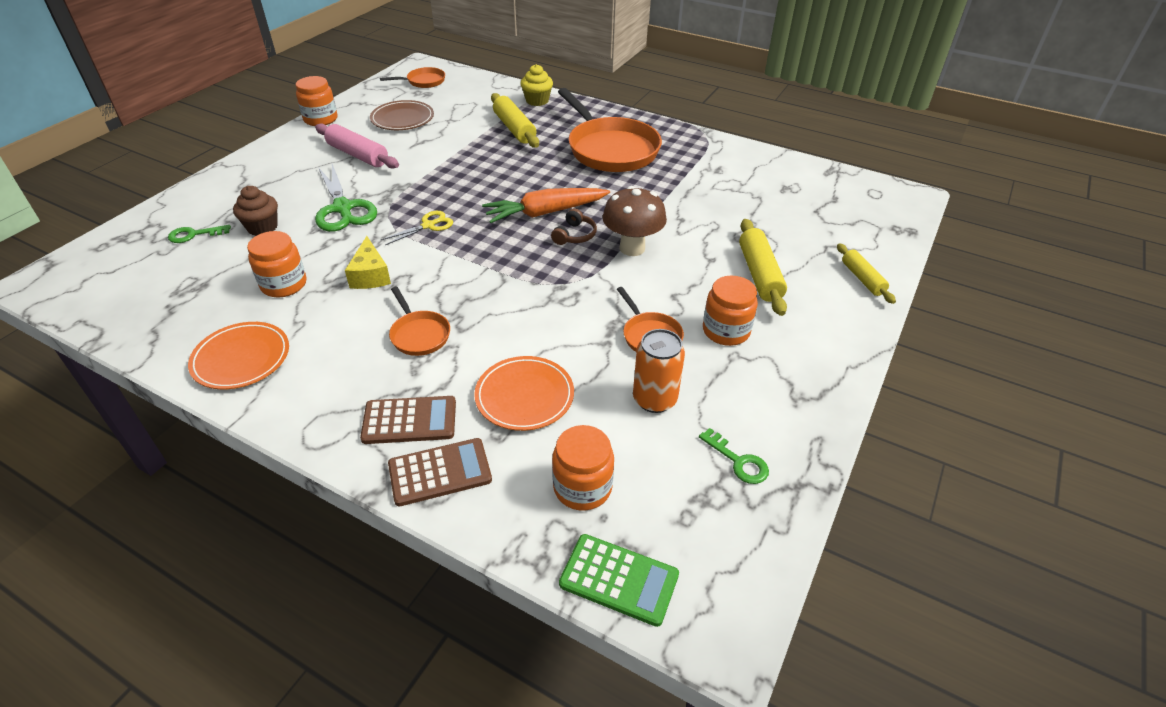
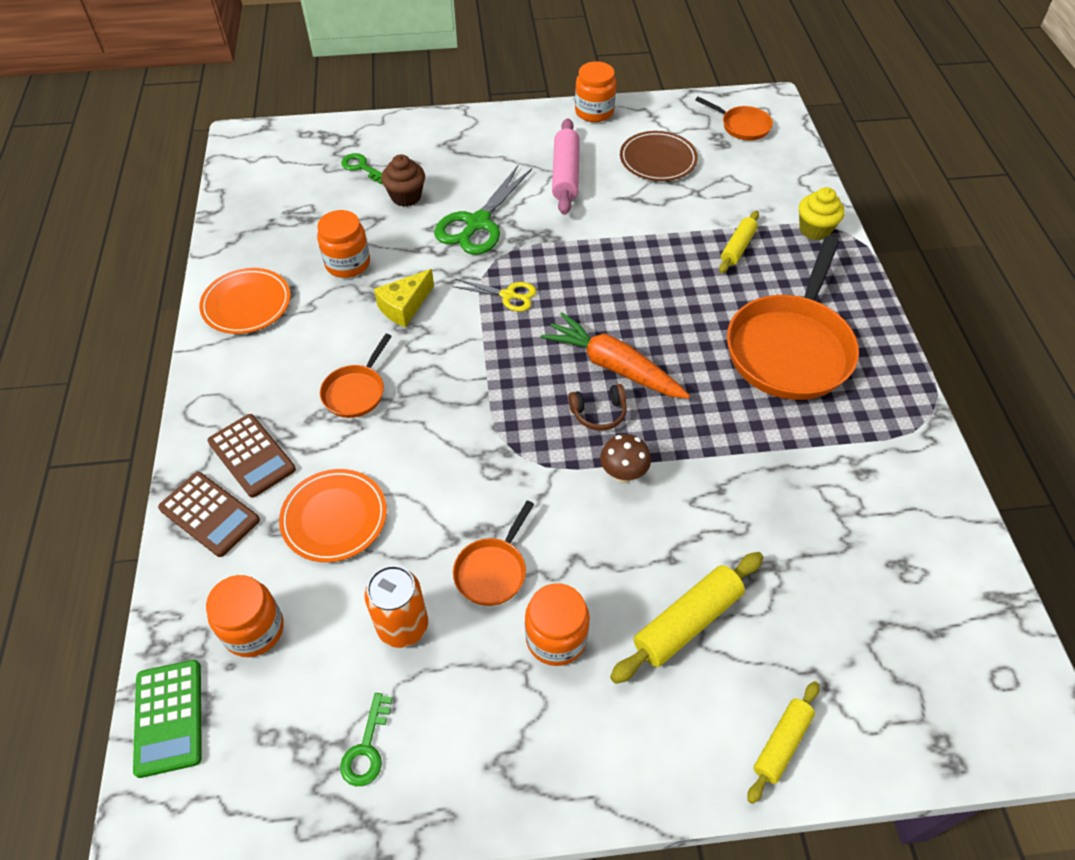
camera: 55 degrees right, 10 degrees up
yellow rolling pin [491,93,539,148] -> yellow rolling pin [719,211,759,273], size x0.64
brown mushroom [603,186,667,256] -> brown mushroom [600,434,651,483], size x0.62

